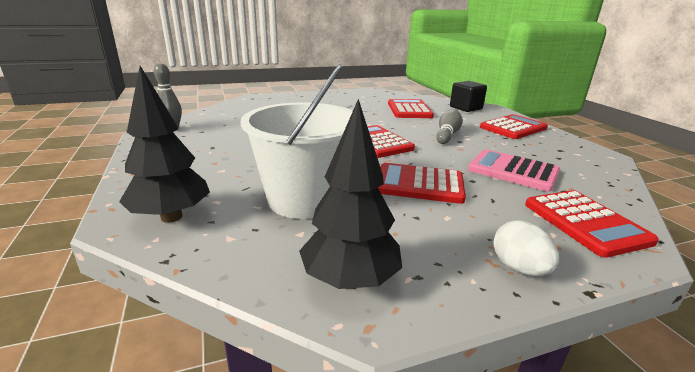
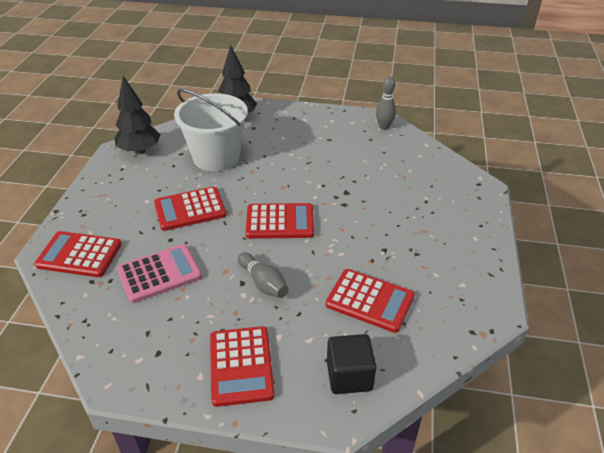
camera: 120 degrees right, 15 degrees up
red calculator [378,163,466,204] -> red calculator turned 150 degrees counterclockwise [154,187,227,231]
white egg [493,220,559,276] -> none

